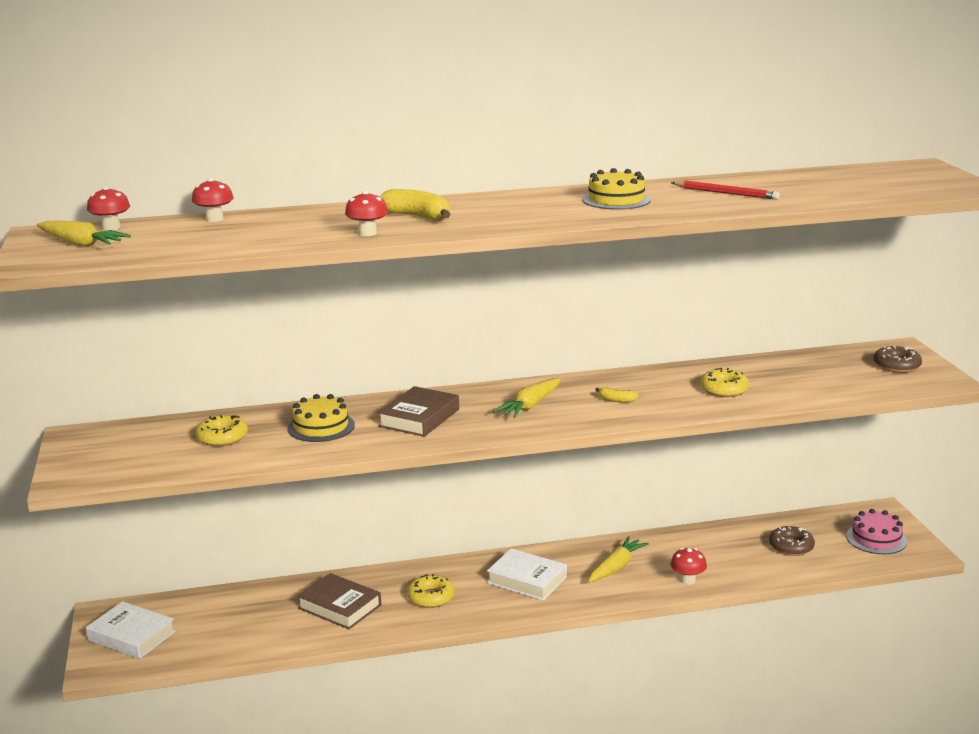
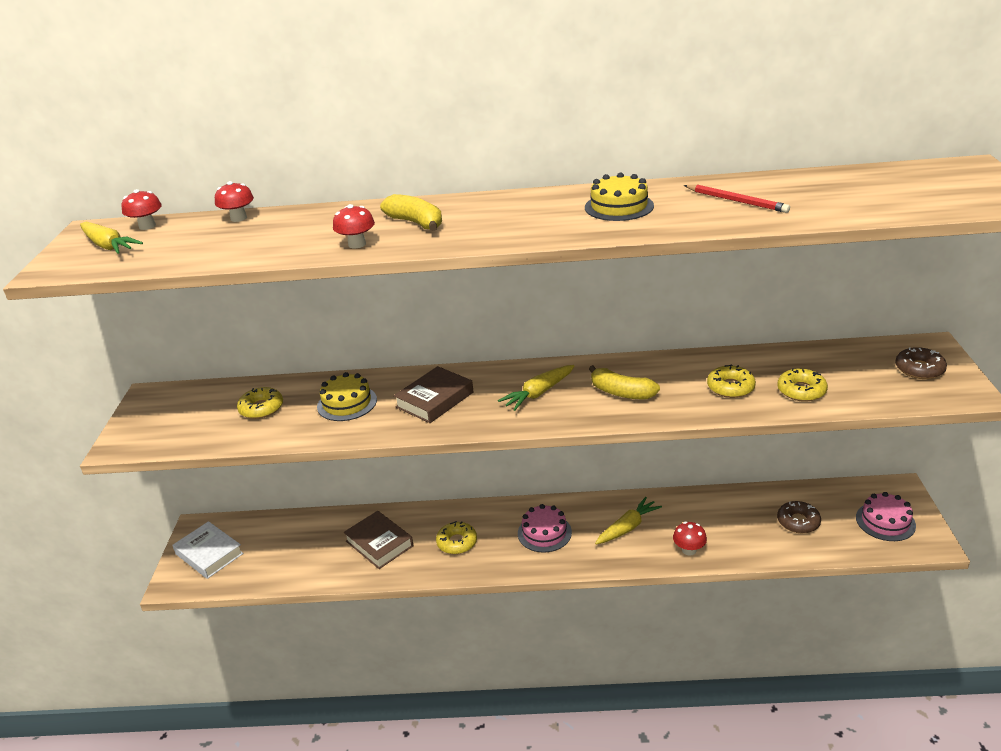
camera: 15 degrees right, 10 degrees up
white book [487,548,567,601] -> pink cake [518,504,572,553]
yellow banana [595,387,639,403] -> yellow banana [589,365,660,399], size x1.86
none -> yellow donut [777,368,828,402]

